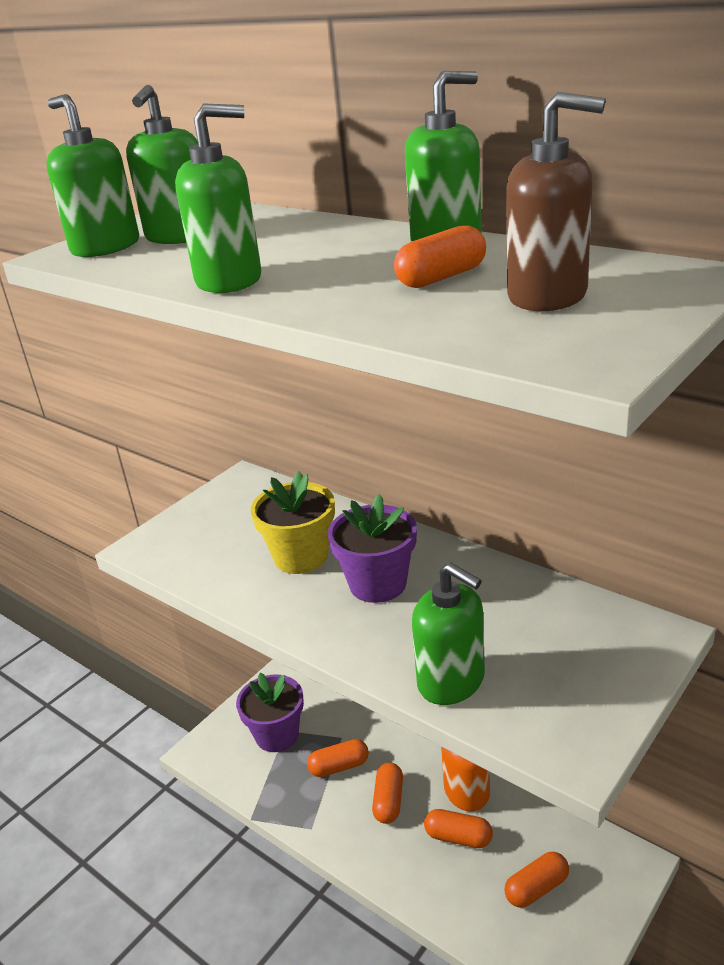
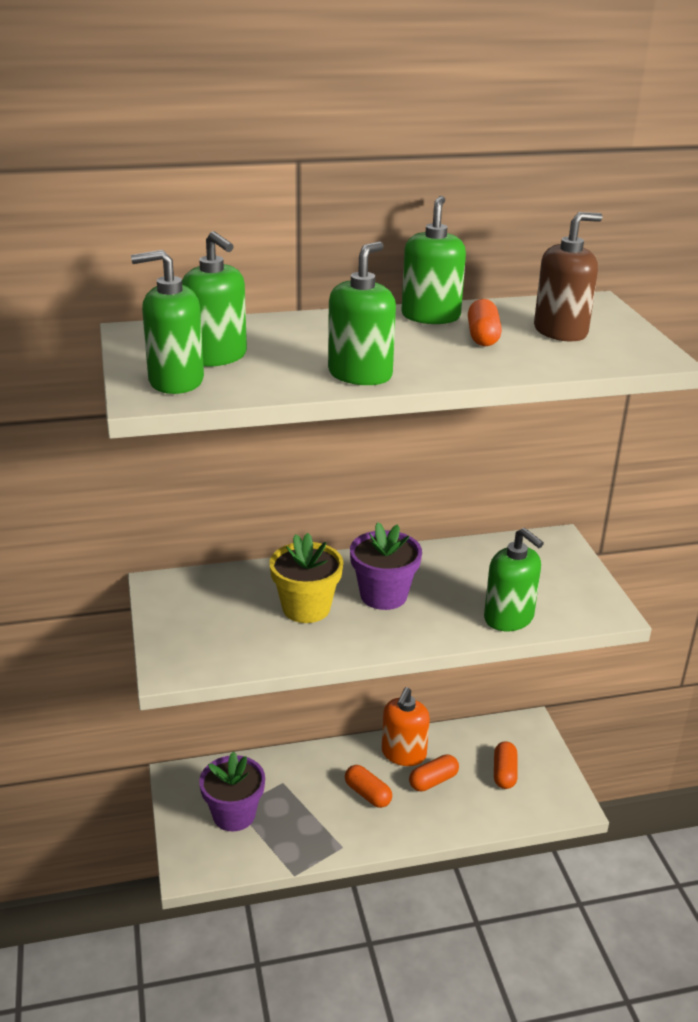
camera: 55 degrees left, 0 degrees up
orange capsule [307,739,369,777] -> none
green soap dispenser [412,563,485,705] -> green soap dispenser turned 60 degrees clockwise [484,528,544,631]

